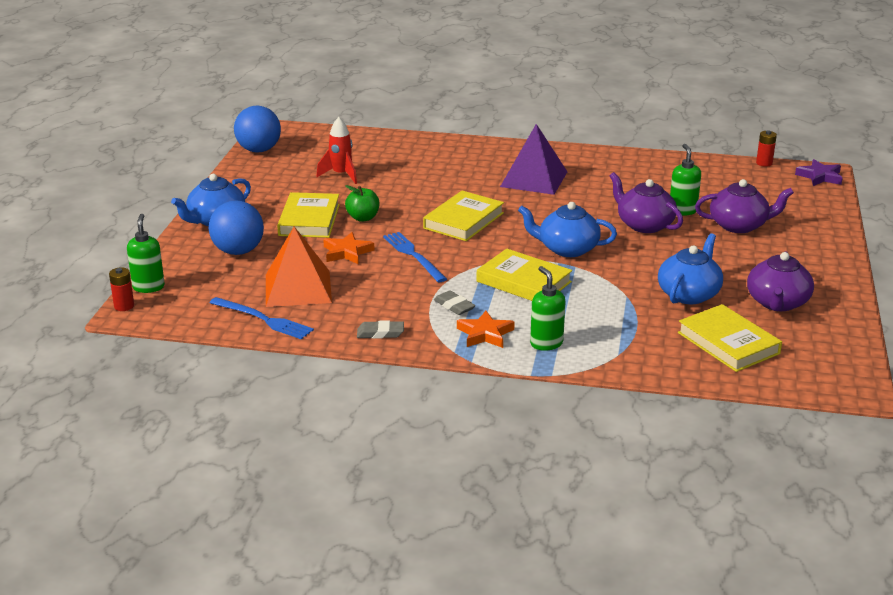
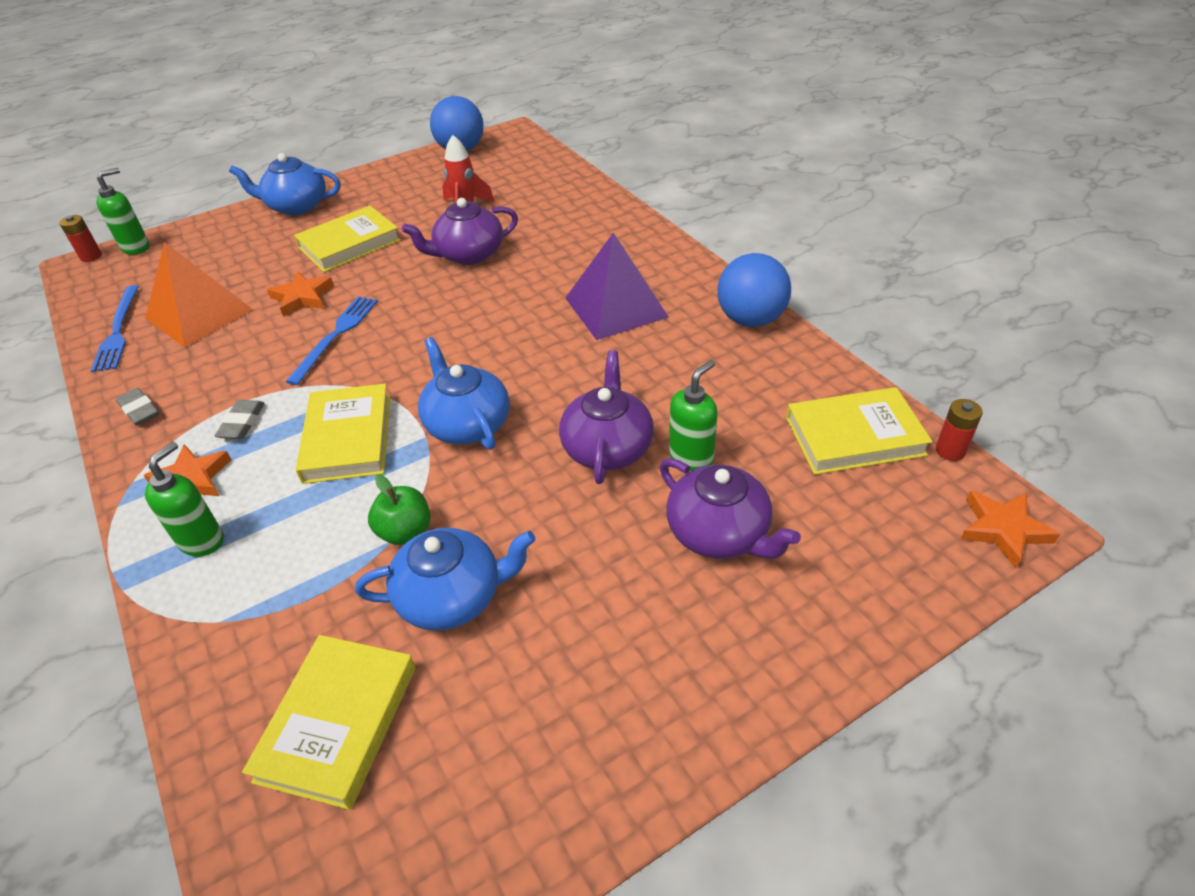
camera: 50 degrees right, 15 degrees up
blue ball [209,200,264,255] -> blue ball moved to [718,253,791,327]
green apple [345,185,379,222] -> green apple moved to [368,474,431,545]
yellow book [423,191,504,241] -> yellow book moved to [786,387,933,475]
purple teapot [747,251,814,311] -> purple teapot moved to [402,198,518,265]
purple star [795,159,843,186] -> orange star [960,490,1060,568]

